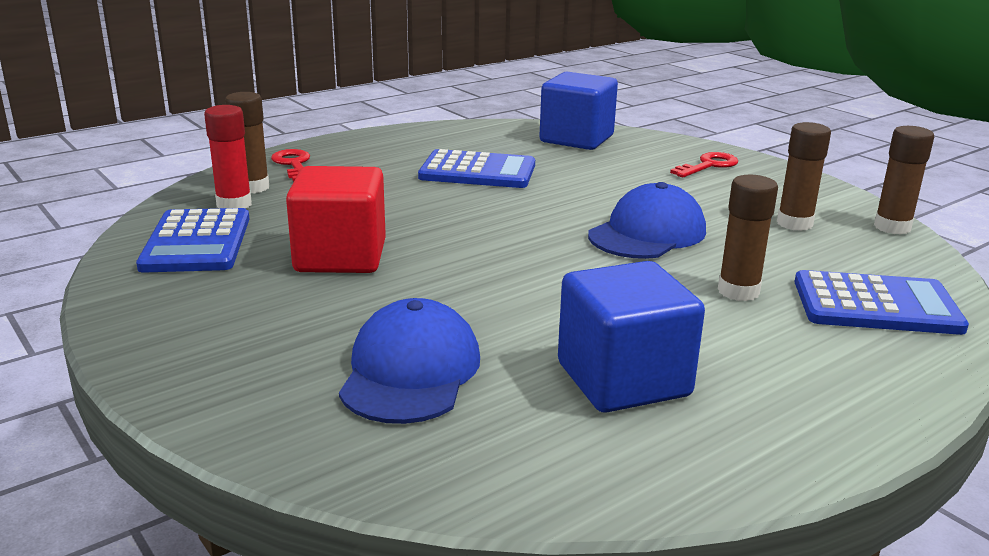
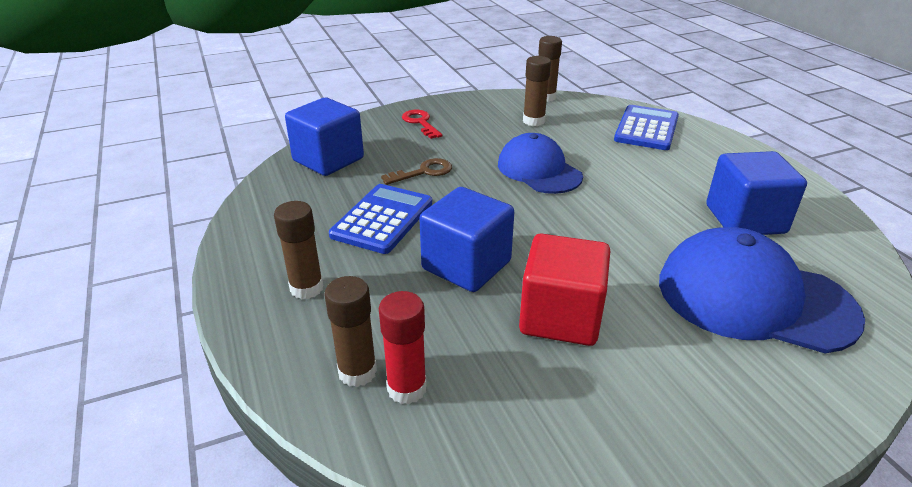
camera: 75 degrees left, 10 degrees up
blue calculator [136,208,250,273] -> none
red key [271,149,310,181] -> none
blue cap [339,298,480,424] -> blue cap [659,227,865,353], size x1.51
brown glue stick [718,175,778,301] -> brown glue stick moved to [274,201,324,299]
none -> brown key [381,158,452,185]
none -> blue cube [419,187,514,292]

